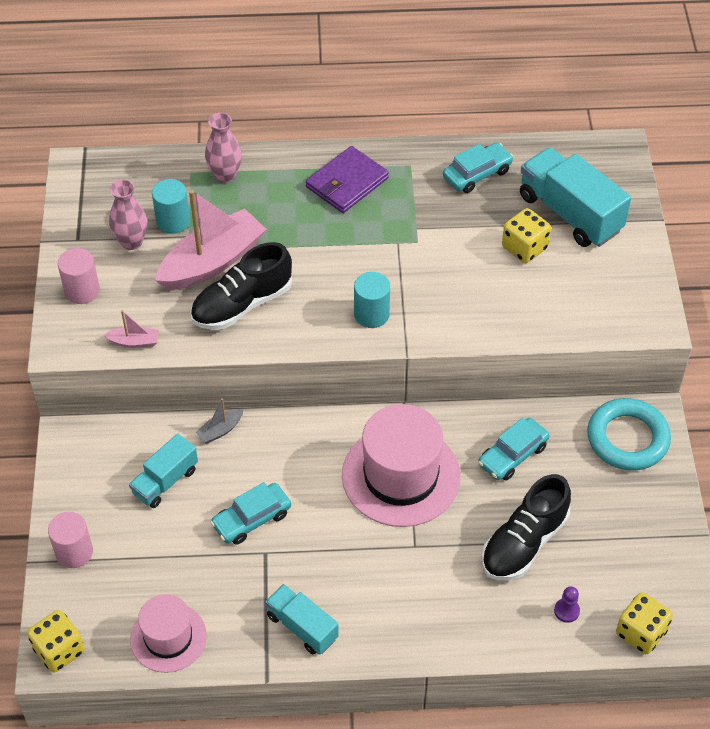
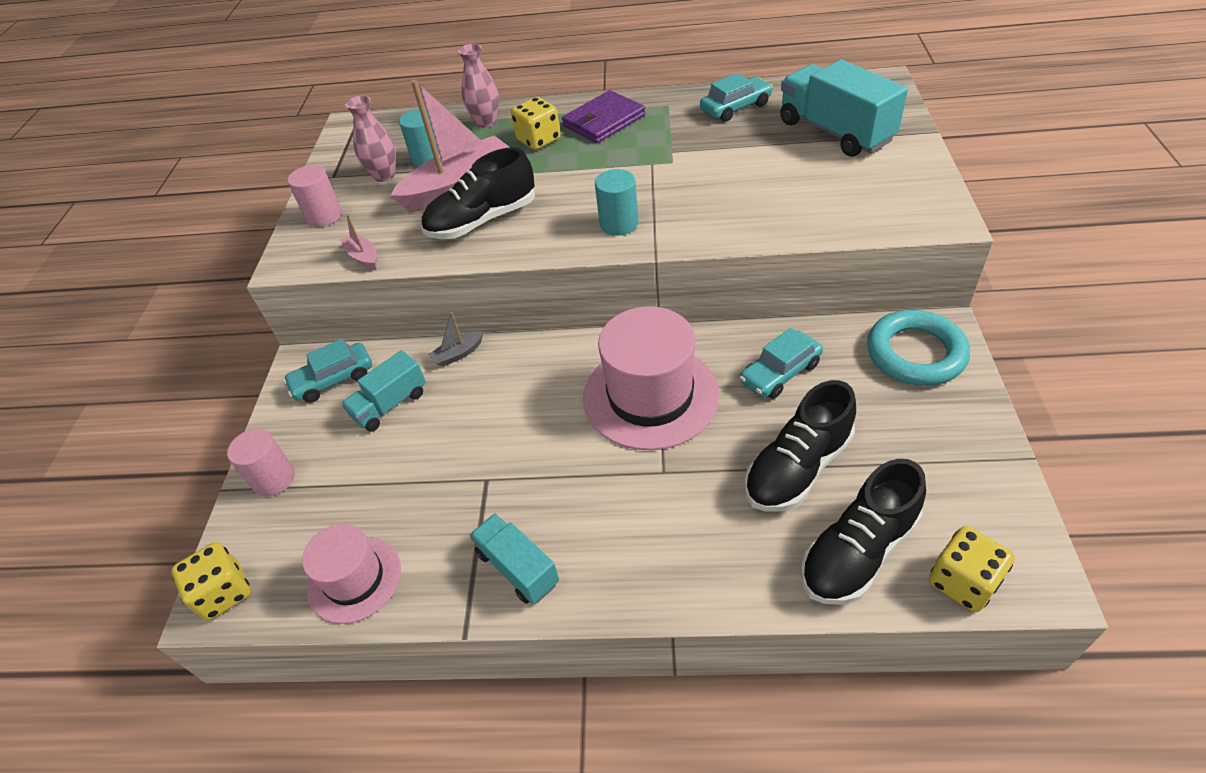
camera: 10 degrees right, 5 degrees down
pink boat [104,310,159,348] -> pink boat turned 135 degrees counterclockwise [340,215,377,269]
turquoise car [210,482,291,545] -> turquoise car moved to [283,339,372,403]
yellow dice [502,208,551,263] -> yellow dice moved to [511,97,561,150]
purple pawn [554,586,580,623] -> black shoe [801,459,926,605]

